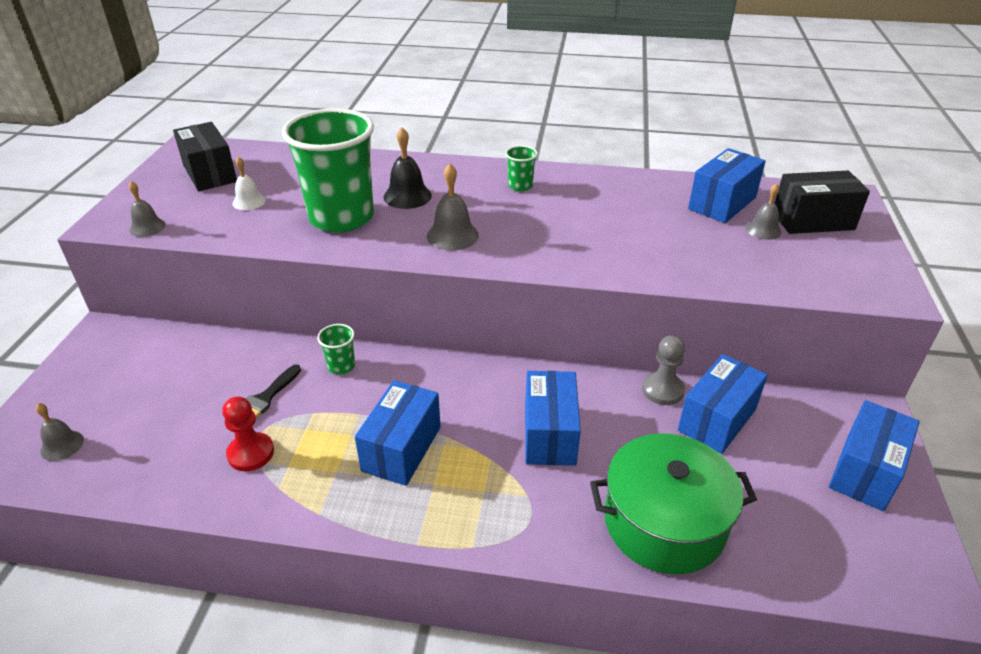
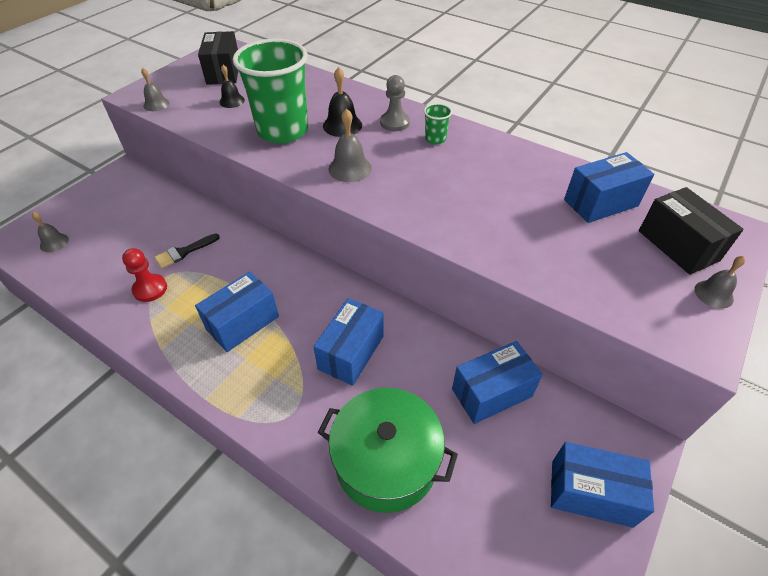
camera: 25 degrees right, 10 degrees up
white bell [232,157,266,210] -> black bell [219,65,245,108]
green cup [317,324,355,374] -> none
grey pawn [642,335,685,405] -> grey pawn moved to [380,75,410,131]
grey bell [746,183,781,240] -> grey bell moved to [695,256,745,309]
black box [774,171,870,234] -> black box turned 45 degrees clockwise [639,187,744,275]
blue box [829,400,920,511] -> blue box turned 45 degrees clockwise [551,442,654,528]

